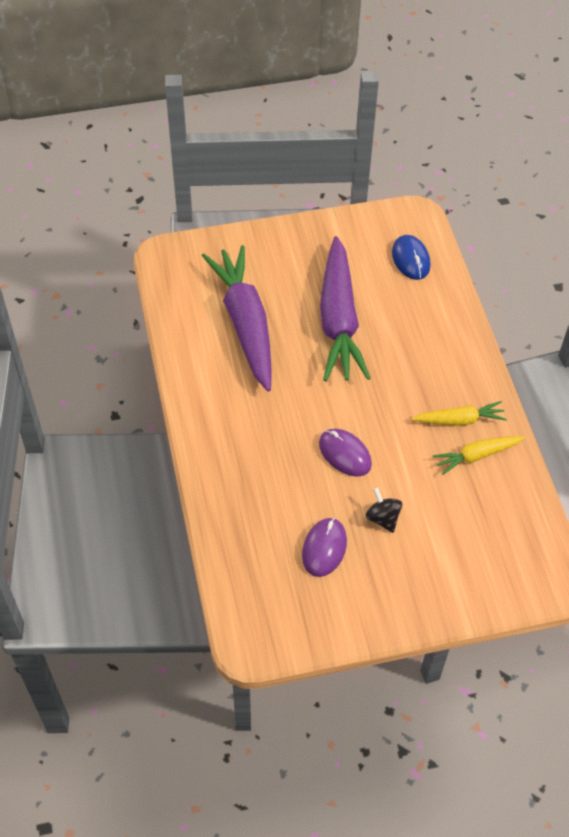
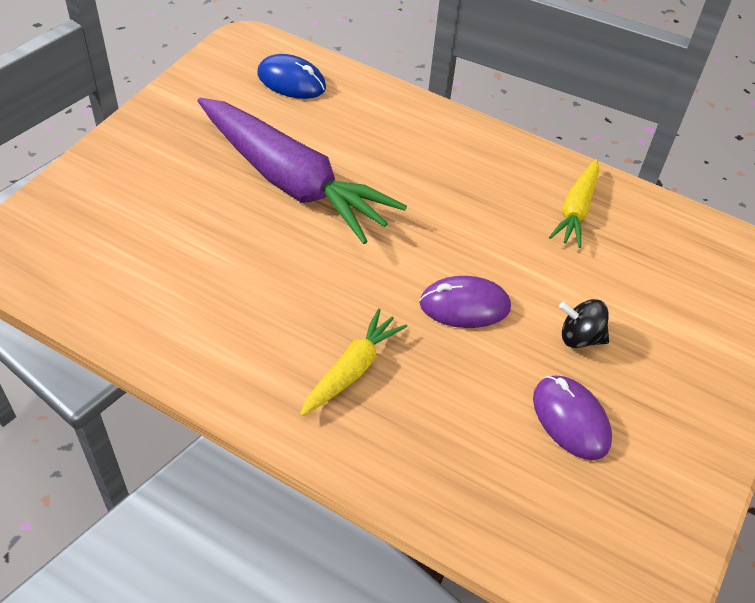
camera: 50 degrees left, 5 degrees down
purple carrot [202,245,272,391] -> none
yellow carrot [411,401,507,426] -> yellow carrot moved to [300,308,407,416]

